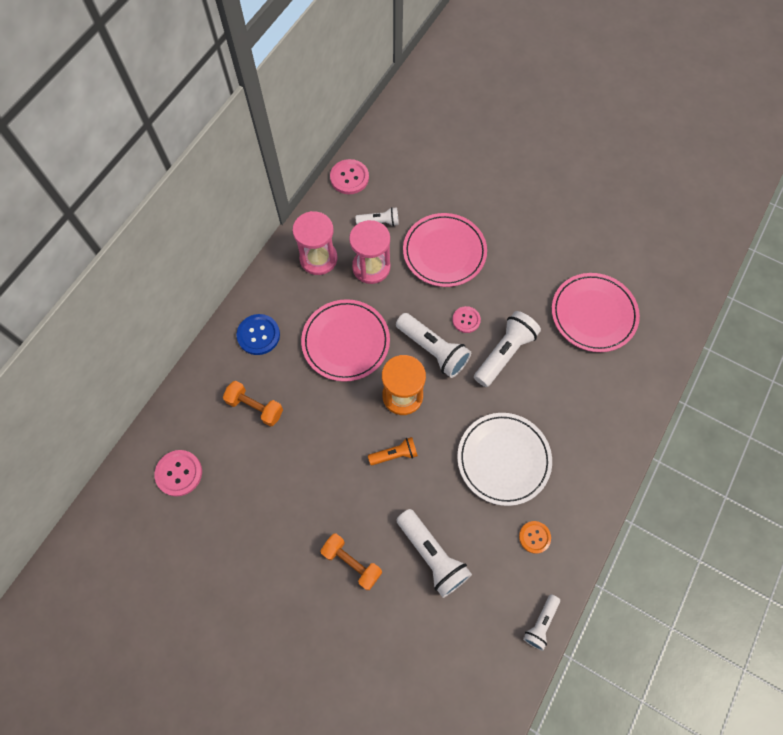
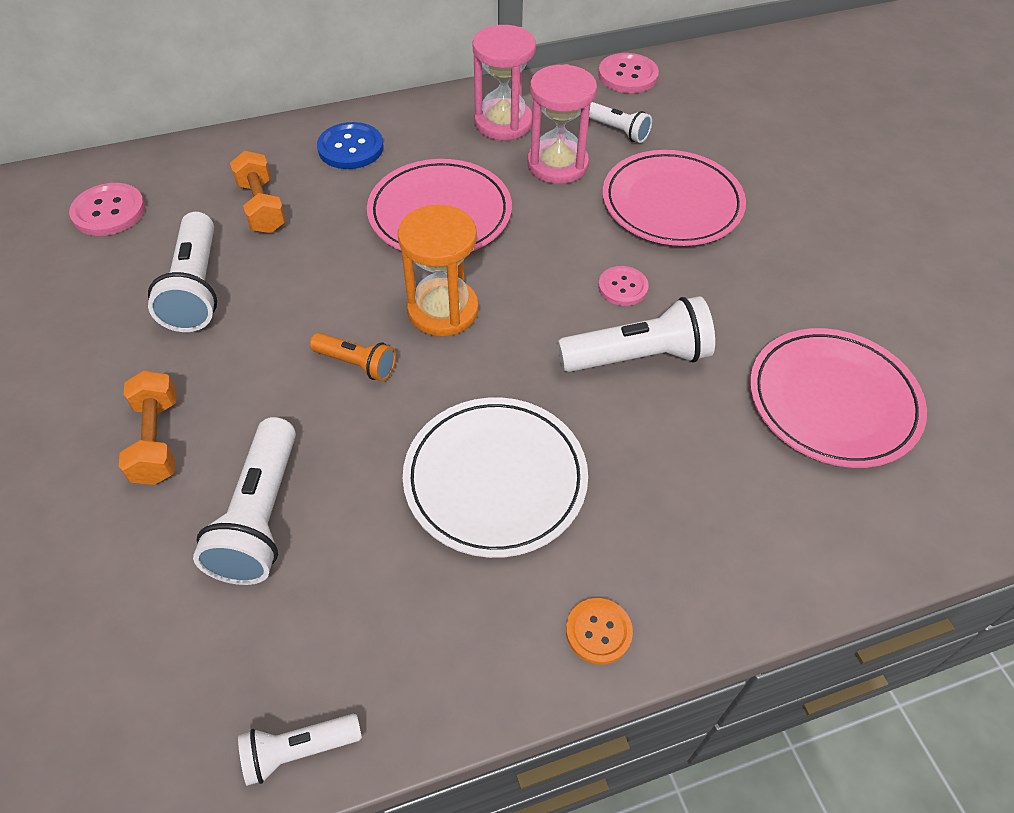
camera: 40 degrees right, 15 degrees down
white flashlight [396,313,471,378] -> white flashlight moved to [148,212,217,332]
orange button [519,521,551,554] -> orange button moved to [566,598,633,665]

